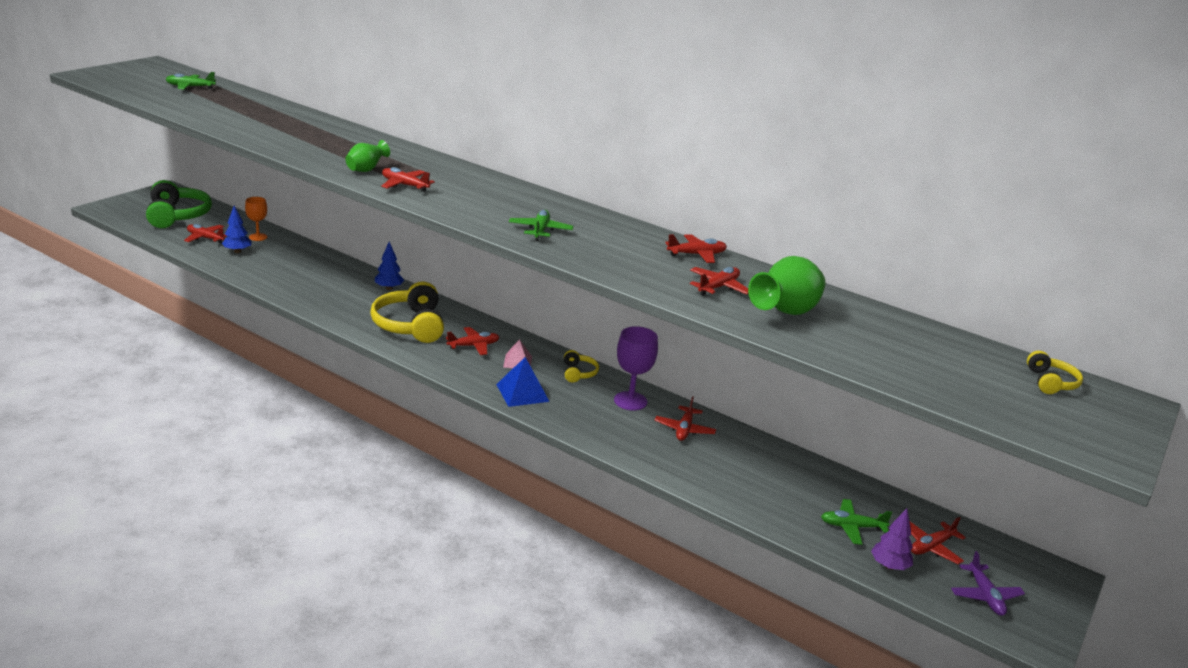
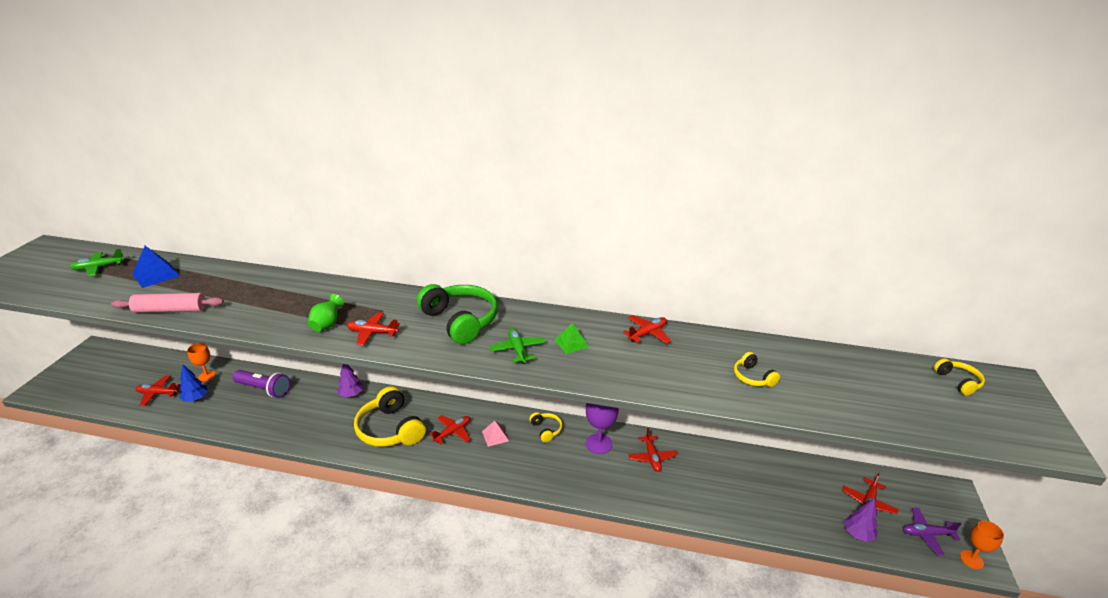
camera: 20 degrees left, 5 degrees up
green headphones [146,180,212,228] -> green headphones moved to [417,284,498,344]
blue tree [375,242,404,290] -> purple tree [337,364,363,397]
blue pyramid [496,357,550,407] -> blue pyramid moved to [132,246,180,288]
red plane [690,267,748,296] -> none
green vase [748,256,825,315] -> yellow headphones [734,352,780,387]
green plane [821,499,892,545] -> none
purple plane [951,551,1025,616] -> purple plane turned 120 degrees clockwise [903,508,961,555]
none -> pink rolling pin [111,293,224,313]
none -> purple flashlight [232,370,290,398]
none -> green pyramid [554,323,589,354]
none -> orange goblet [960,521,1004,569]

